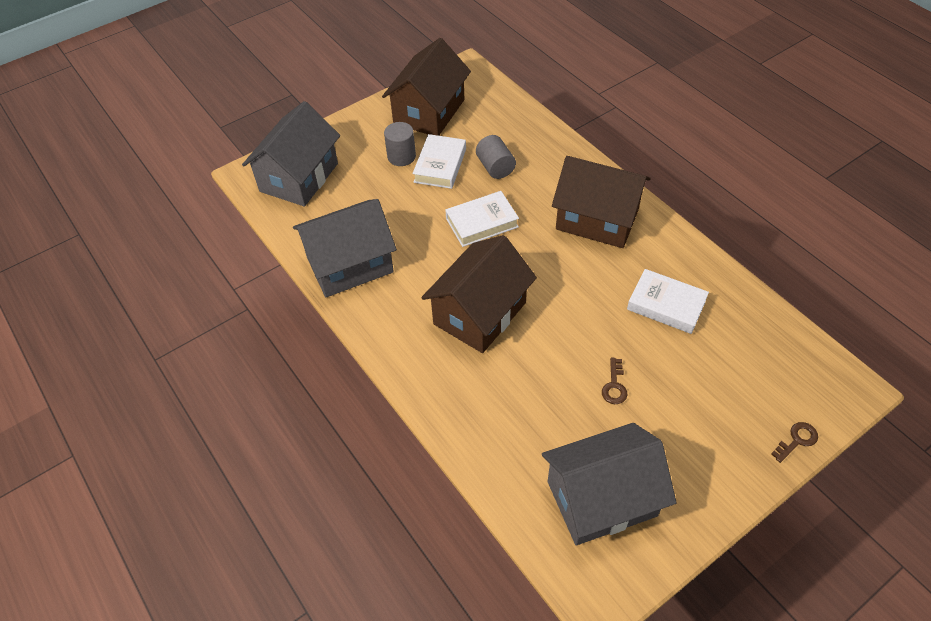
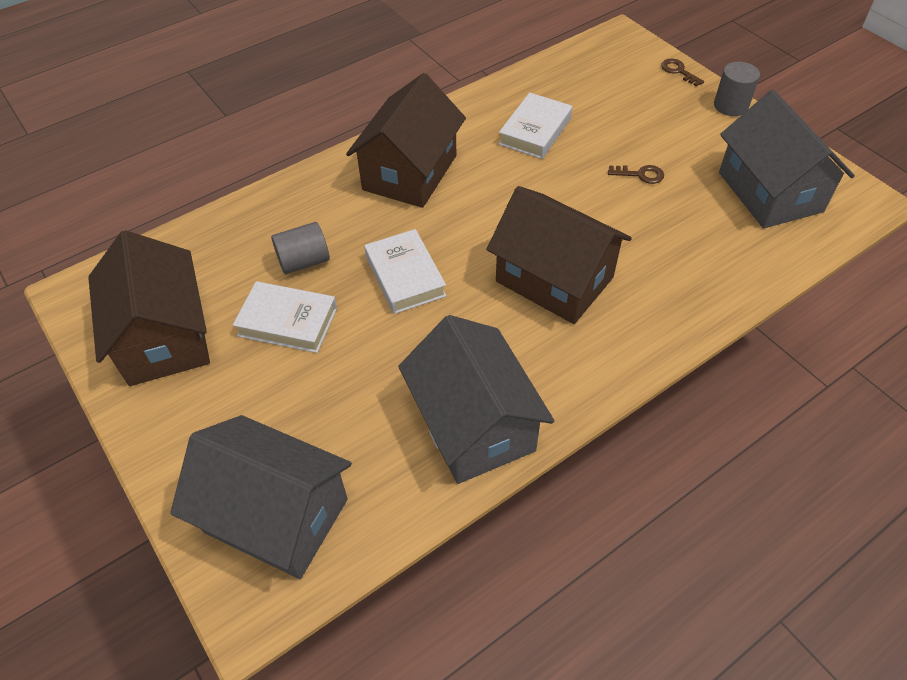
camera: 90 degrees left, 0 degrees up
brown house [382,38,471,136] -> brown house turned 45 degrees clockwise [88,230,210,386]
grey cylinder [384,122,416,166] -> grey cylinder moved to [714,62,760,116]

